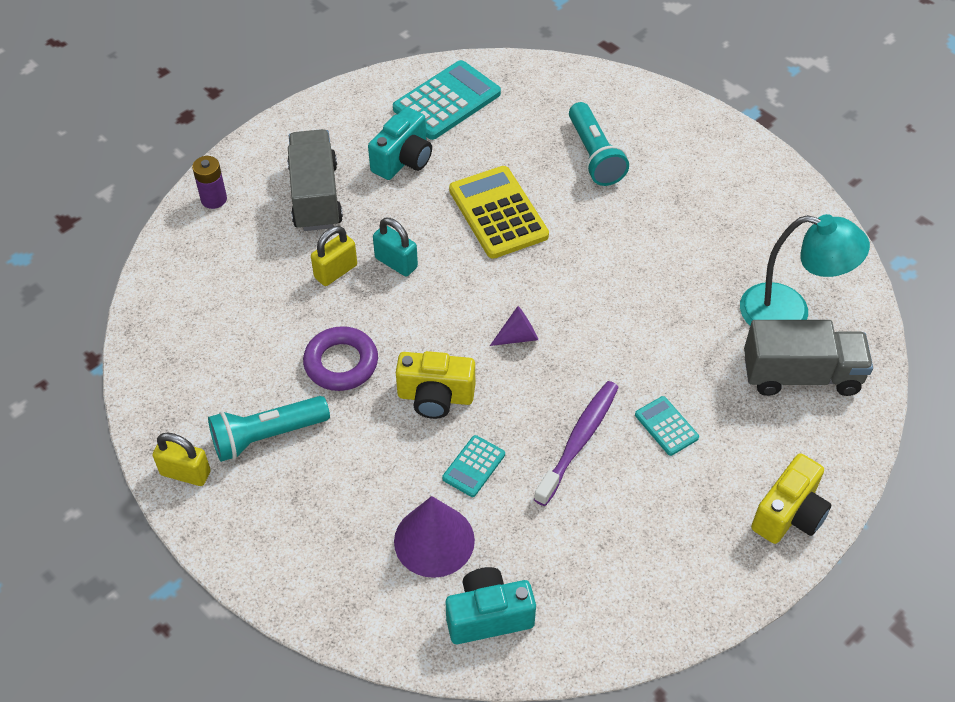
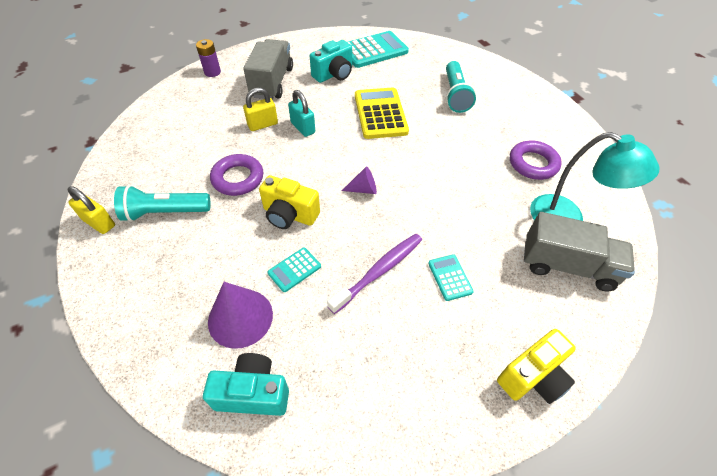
camera: 15 degrees right, 0 degrees up
none -> purple ring [510,140,562,180]

